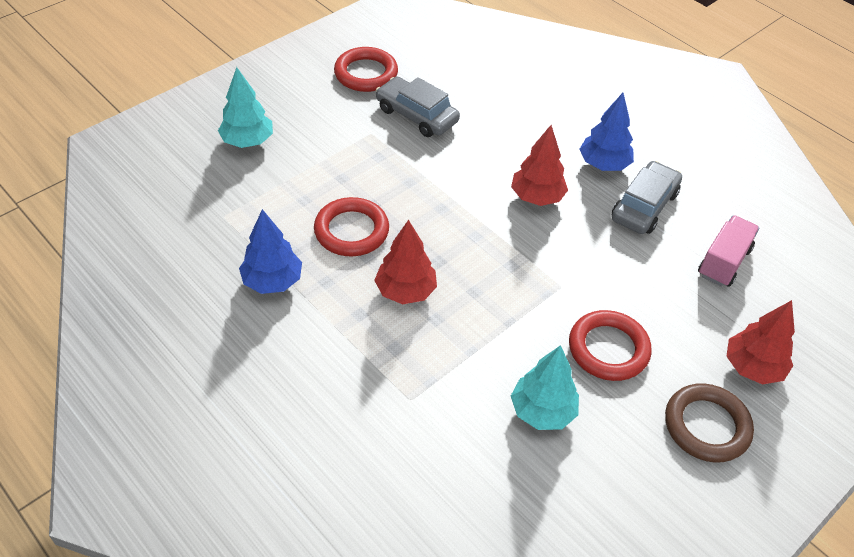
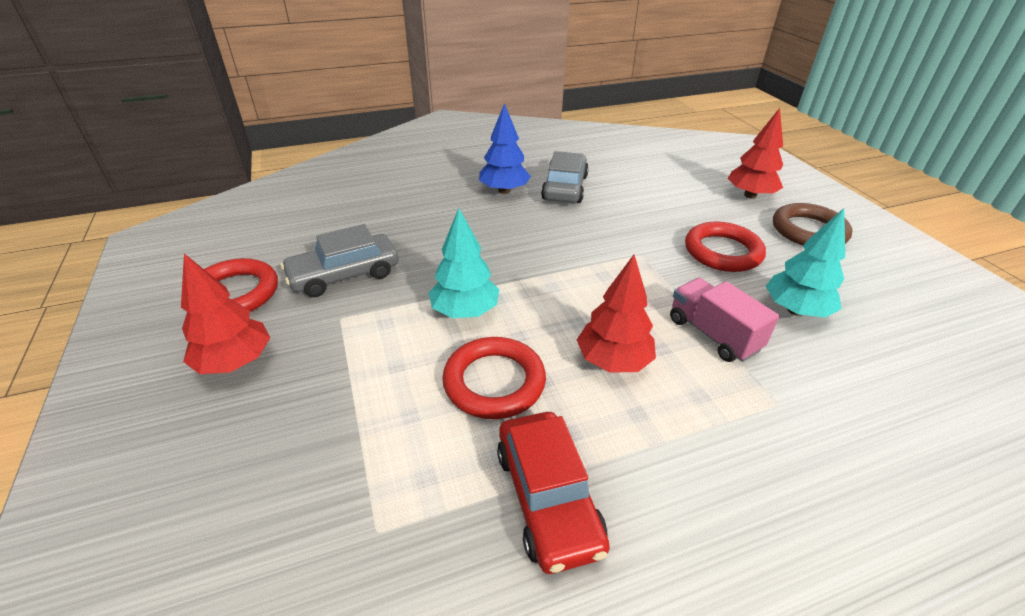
camera: 65 degrees left, 10 degrees down
turquoise tree [218,67,273,148] -> turquoise tree moved to [429,208,499,318]
blue tree [239,209,302,294] -> red car [497,412,610,574]
red tree [511,125,568,206] -> red tree moved to [181,254,270,374]
grey car [612,161,682,234] -> grey car turned 45 degrees clockwise [541,151,589,203]
pink truck [698,215,760,287] -> pink truck moved to [670,278,779,362]

